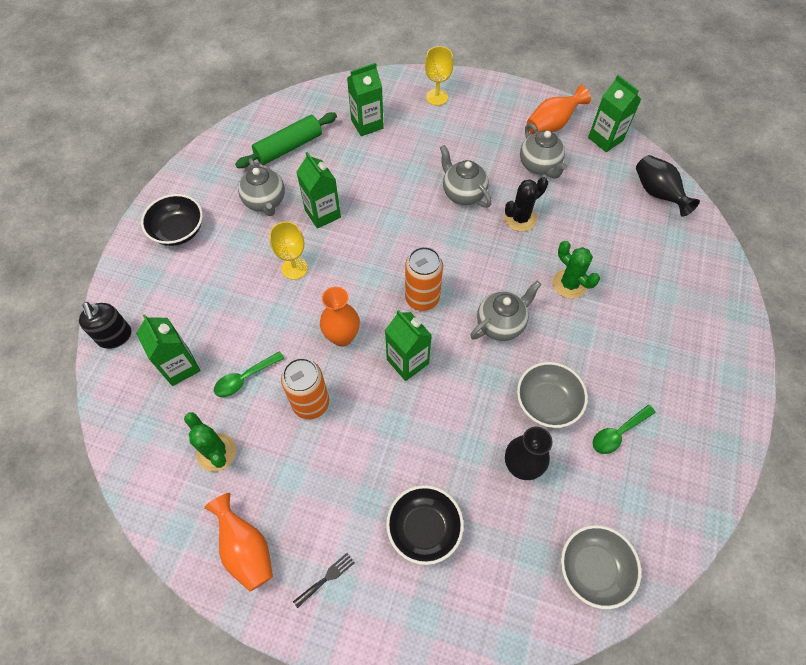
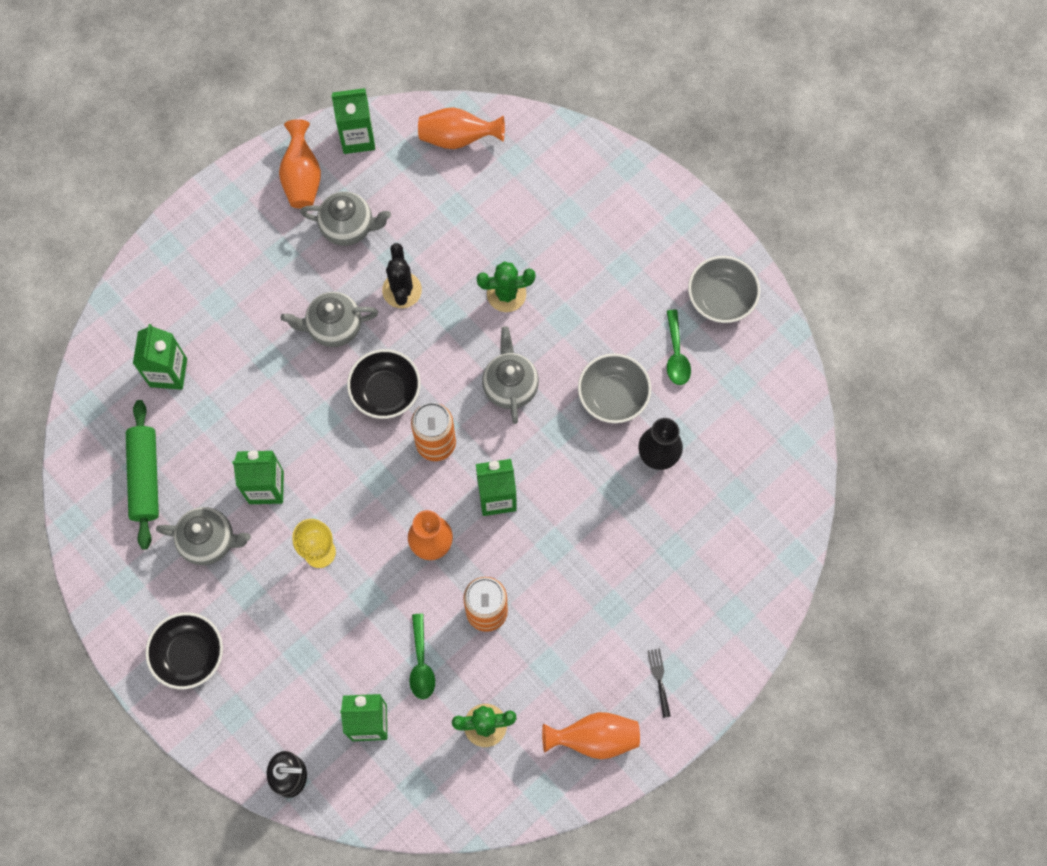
camera: 60 degrees left, 10 degrees up
black bowl [386,485,464,565] -> black bowl moved to [347,349,421,419]
yellow goblet [425,46,453,105] -> none
grey bowl [561,525,642,609] -> grey bowl moved to [688,256,760,323]
black vase [636,155,700,217] -> orange vase [418,107,505,149]

